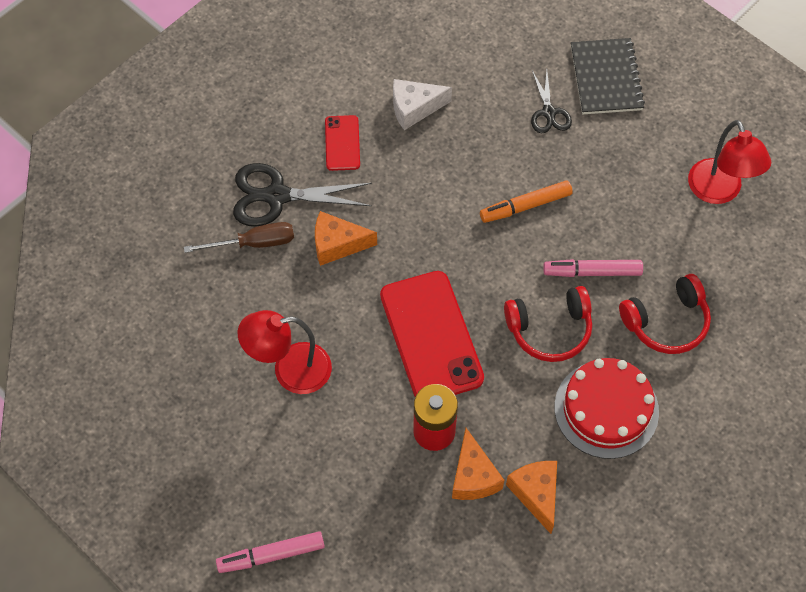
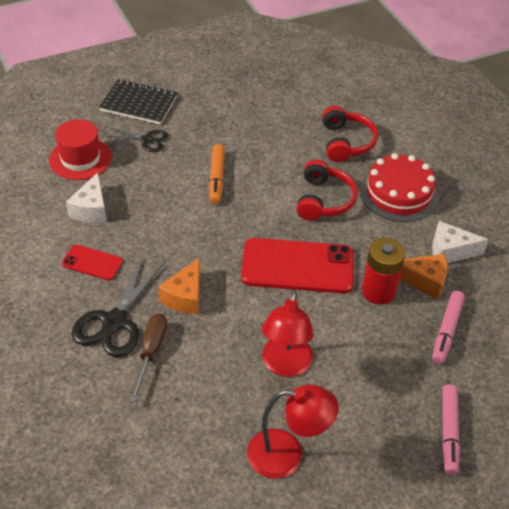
camera: 70 degrees left, 15 degrees down
orange cheese [506,461,557,534] -> white cheese [432,221,489,263]
pink marker [543,259,643,277] -> pink marker moved to [432,291,465,364]
red lamp [688,120,771,204] -> red lamp moved to [247,384,339,479]
none -> red hat [49,119,112,180]

